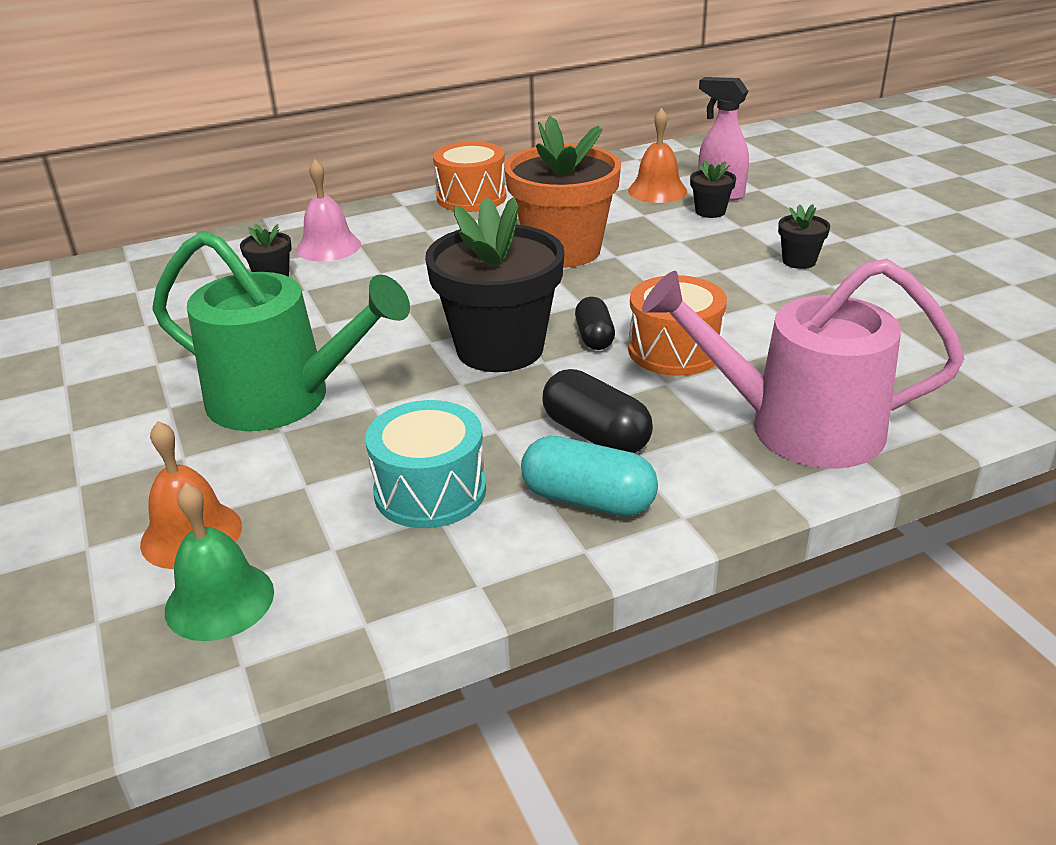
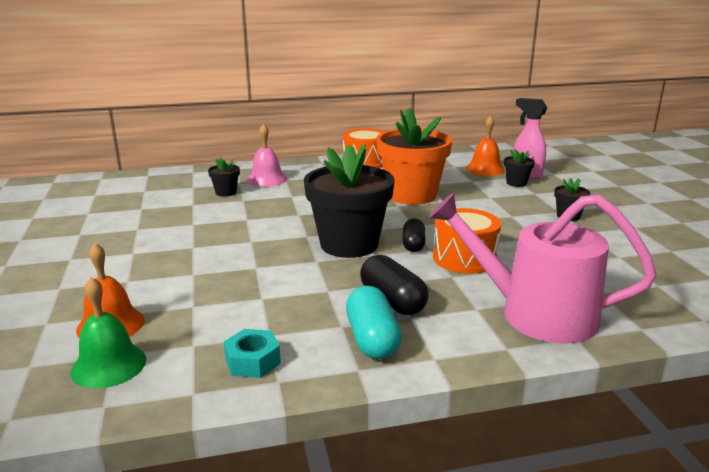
camera: 10 degrees right, 10 degrees down
green watering can [152,231,410,431] -> none
turquoise drum [366,400,486,528] -> none
turquoise capsule [521,436,658,517] -> turquoise capsule turned 45 degrees clockwise [346,286,402,359]
none -> turquoise nut [224,329,281,378]

